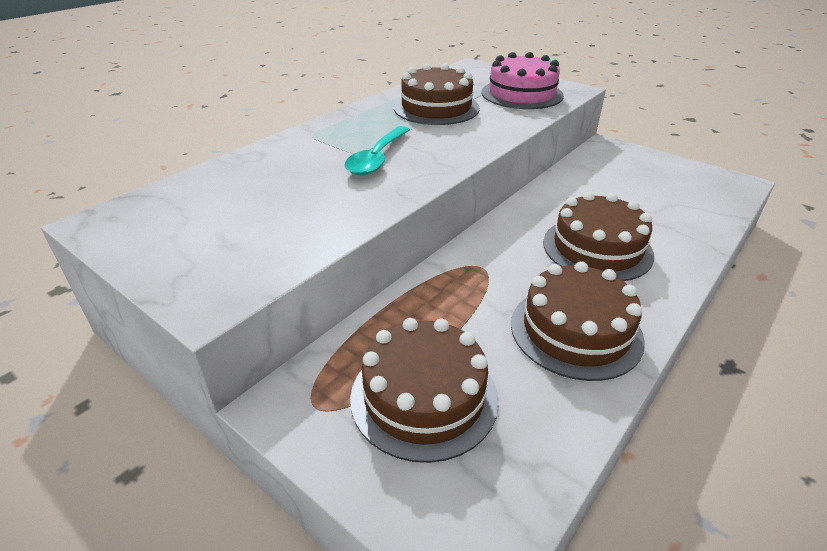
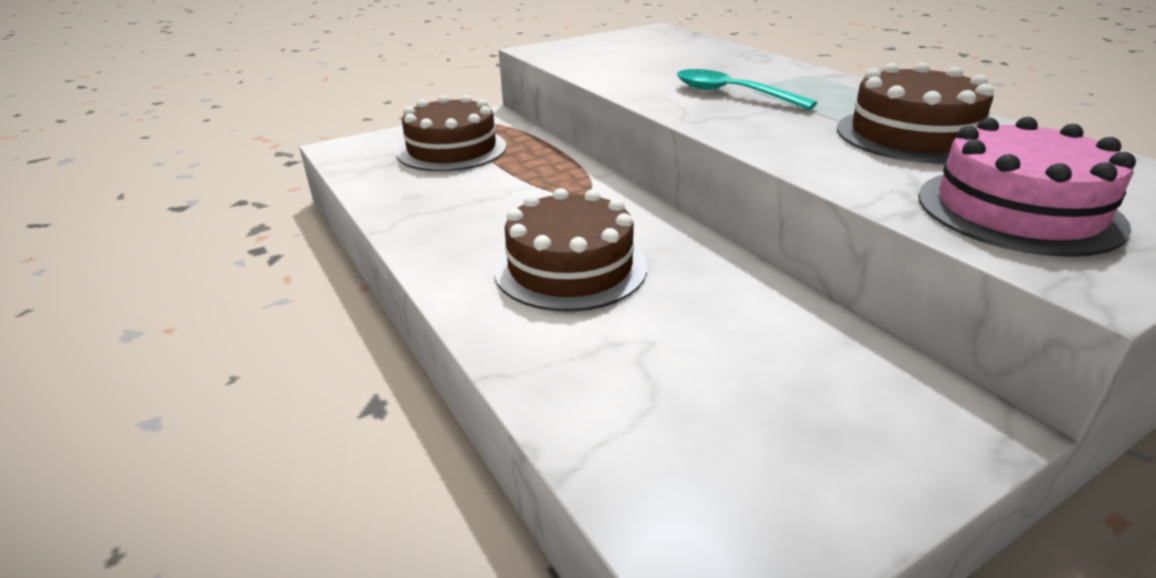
camera: 110 degrees right, 5 degrees down
brown cake [511,261,645,381] -> none

